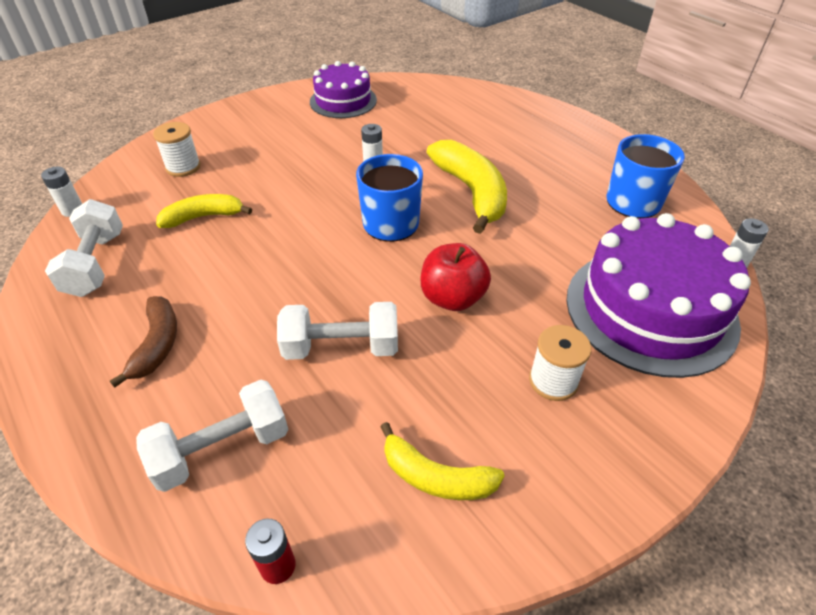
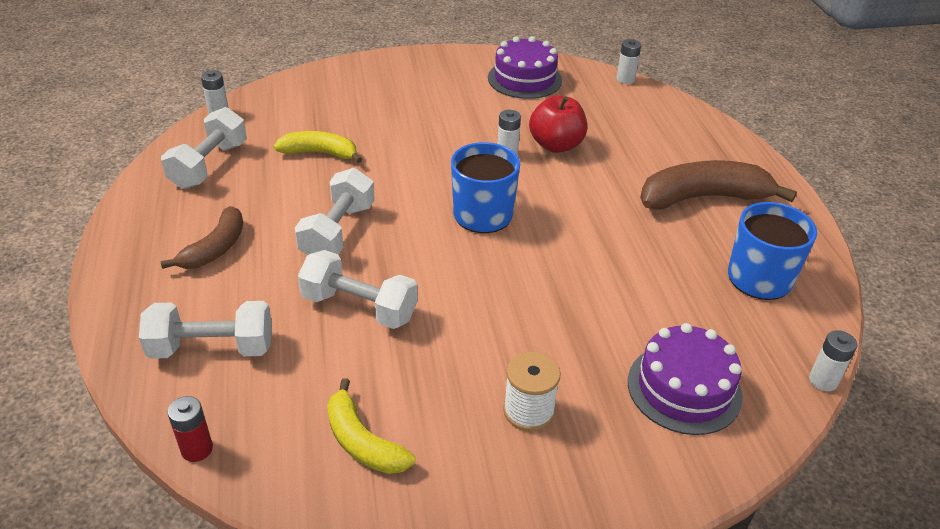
camera: 25 degrees right, 5 degrees down
white spool [153,122,201,177] -> none
red apple [421,243,491,311] -> red apple moved to [529,95,587,153]
yellow banana [427,140,507,234] -> none
purple cake [566,213,751,378] -> purple cake [628,323,743,435], size x0.60
none -> white dumbbell [295,168,375,255]
none -> white battery [617,39,641,84]
none -> brown banana [640,160,797,210]

